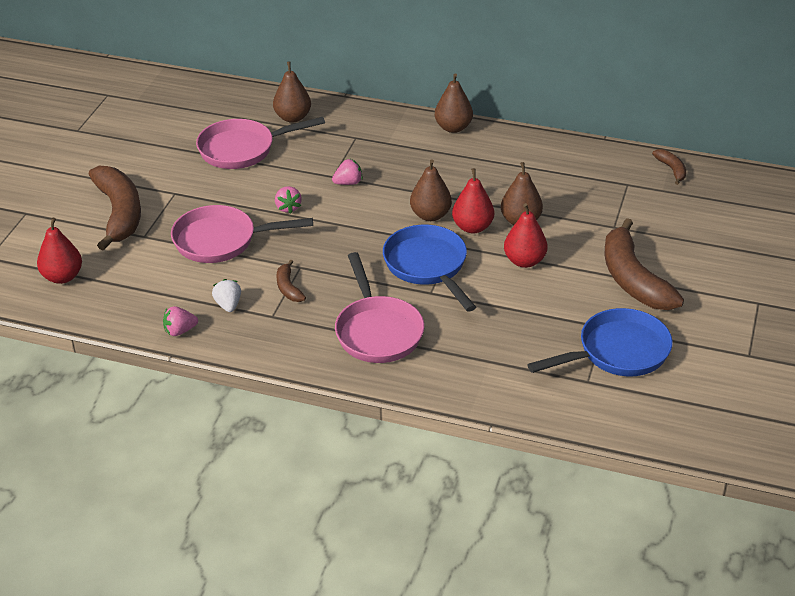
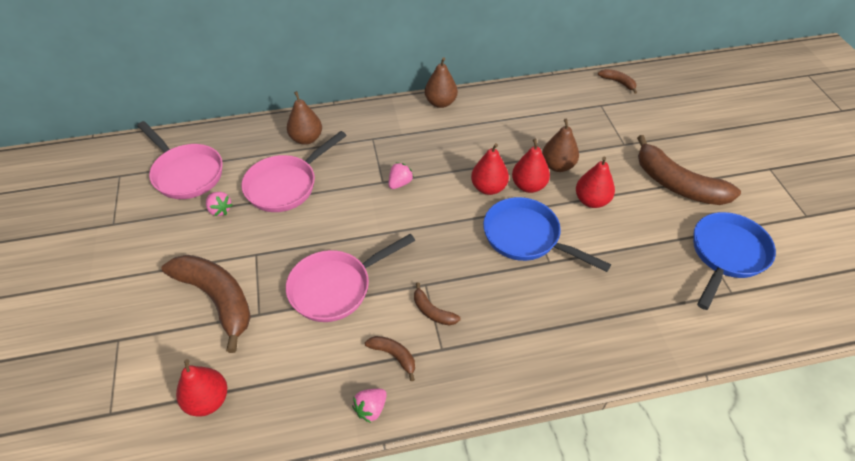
camera: 30 degrees left, 10 degrees up
white strawberry [212,279,241,312] -> brown banana [365,336,415,381]
pink strawberry [275,186,302,214] -> pink strawberry moved to [206,192,232,216]
pink pan [335,252,424,363] -> pink pan moved to [137,121,223,199]
brown pear [410,159,452,221] -> red pear [471,143,509,195]

